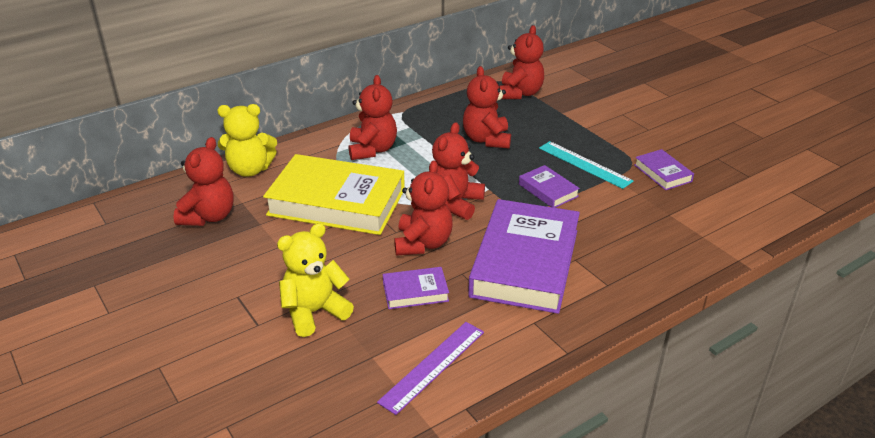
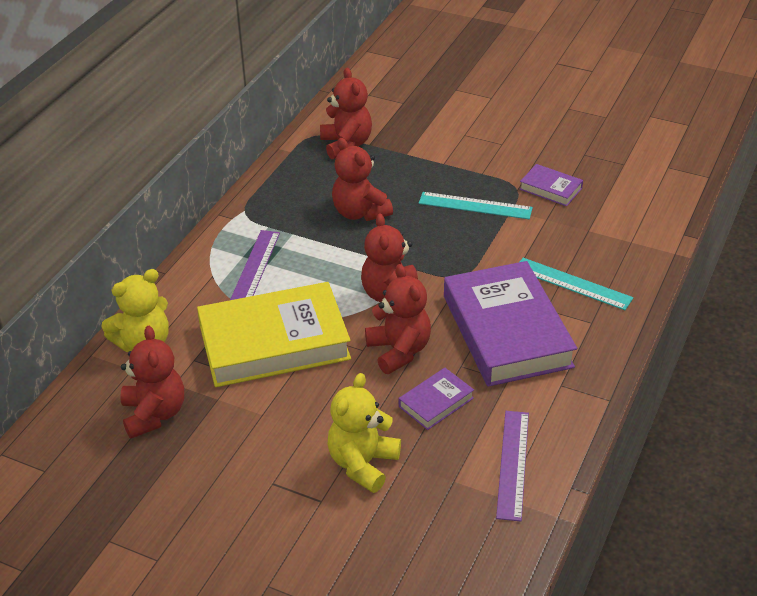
camera: 30 degrees left, 5 degrees up
red teddy bear [349,75,397,160] -> purple ruler [230,230,280,300]
purple book [519,165,580,208] -> none
none -> turquoise ruler [520,258,633,310]

